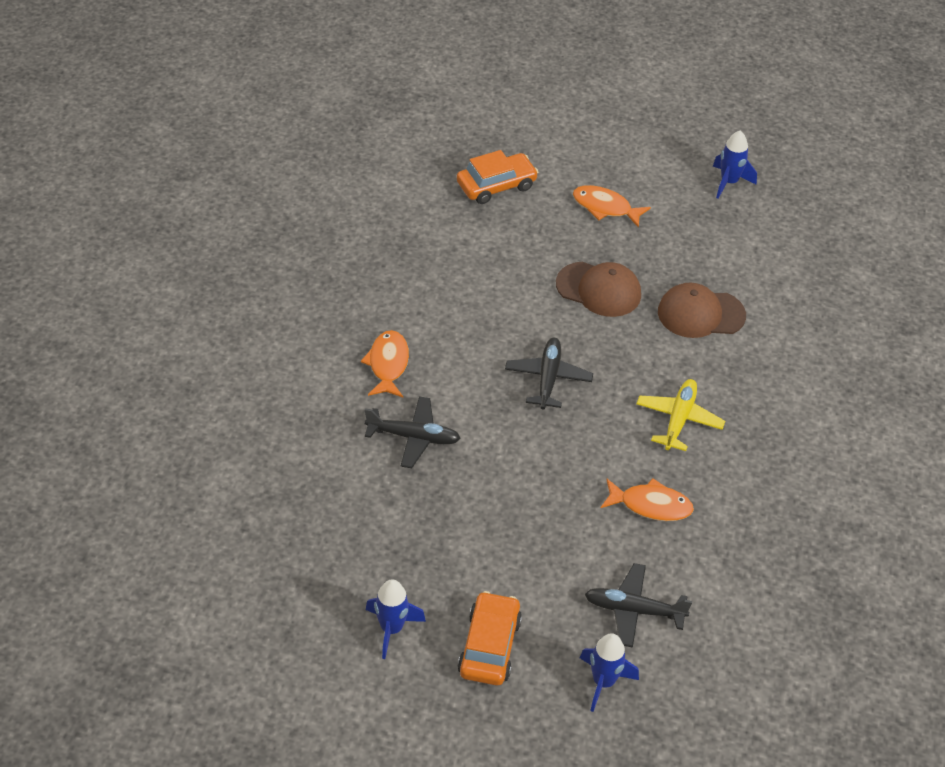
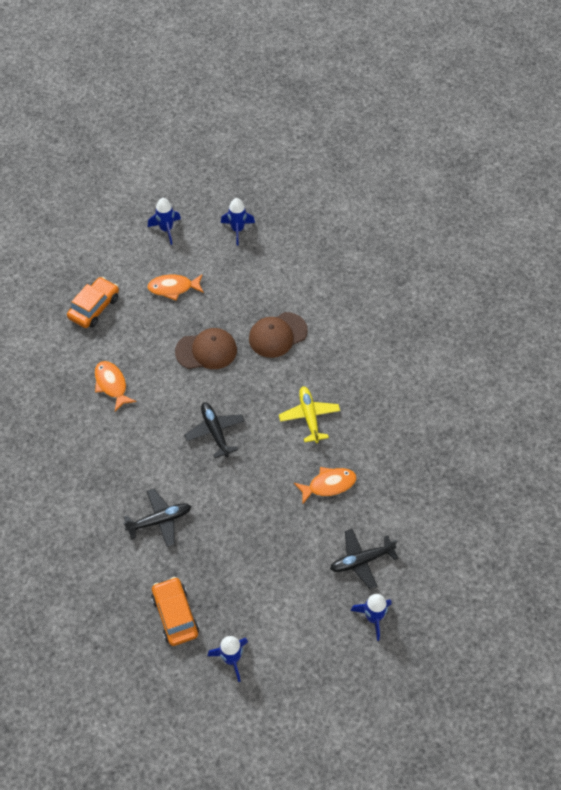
camera: 30 degrees left, 10 degrees up
orange fish [361,330,409,397] -> orange fish moved to [95,361,137,411]
orange car [458,591,522,685] -> orange car moved to [151,577,199,646]
none -> blue rocket [148,198,181,245]

